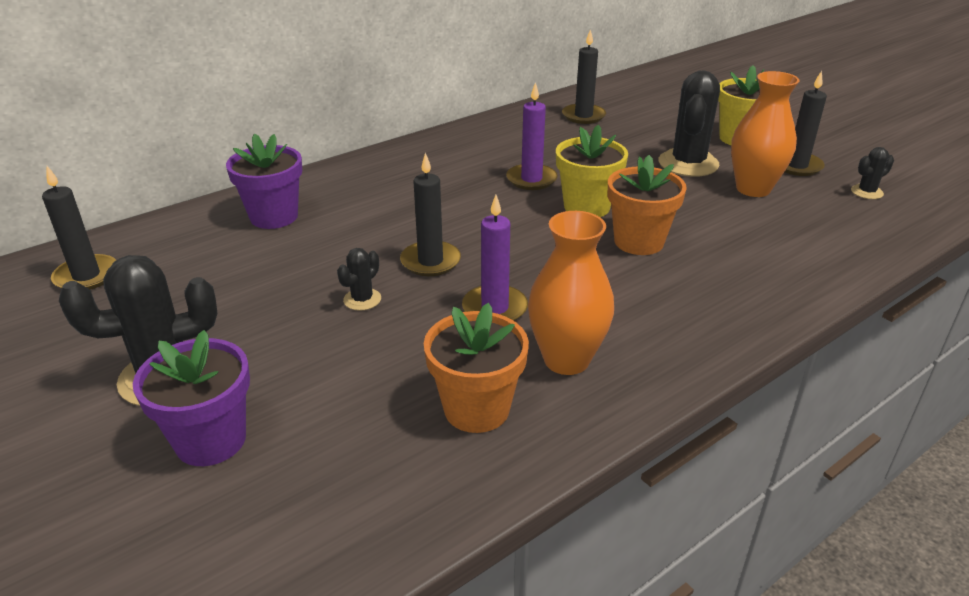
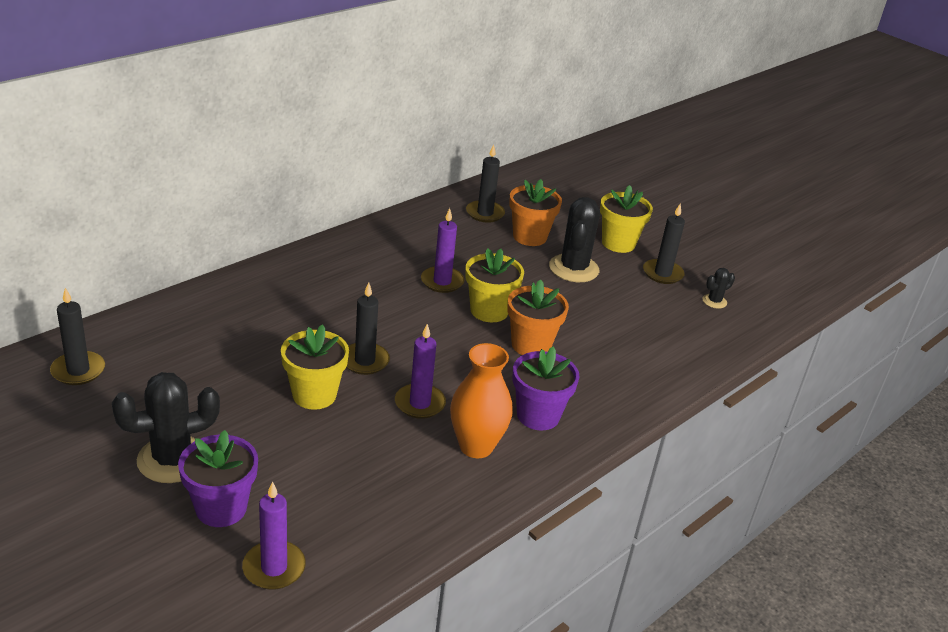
camera: 10 degrees left, 0 degrees up
purple flower pot [226,134,302,229] -> purple flower pot moved to [512,347,579,430]
black cactus [337,248,381,311] -> yellow flower pot [281,324,349,410]
orange flower pot [424,303,529,433] -> orange flower pot moved to [509,179,562,246]
orange vase [731,71,799,197] -> none
none -> purple candle [242,481,306,590]

